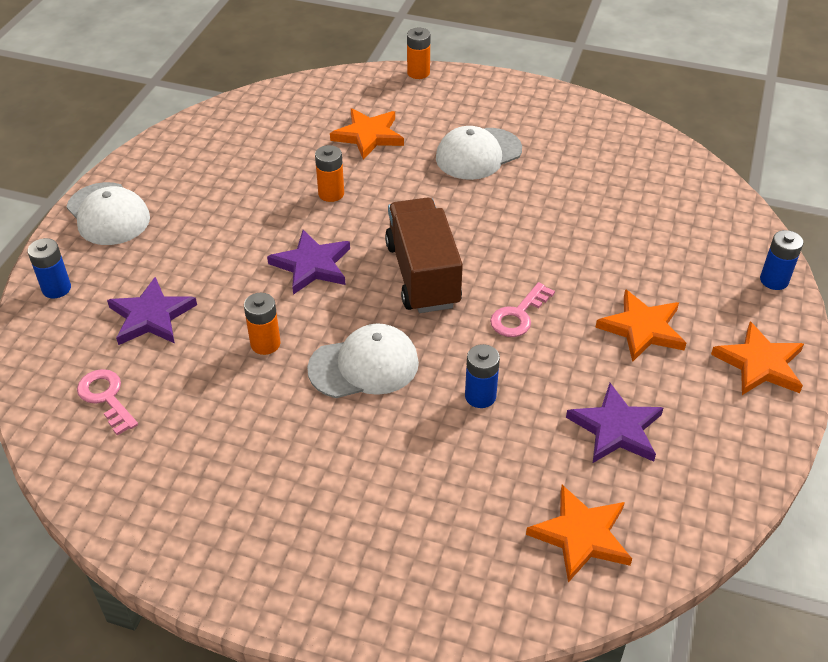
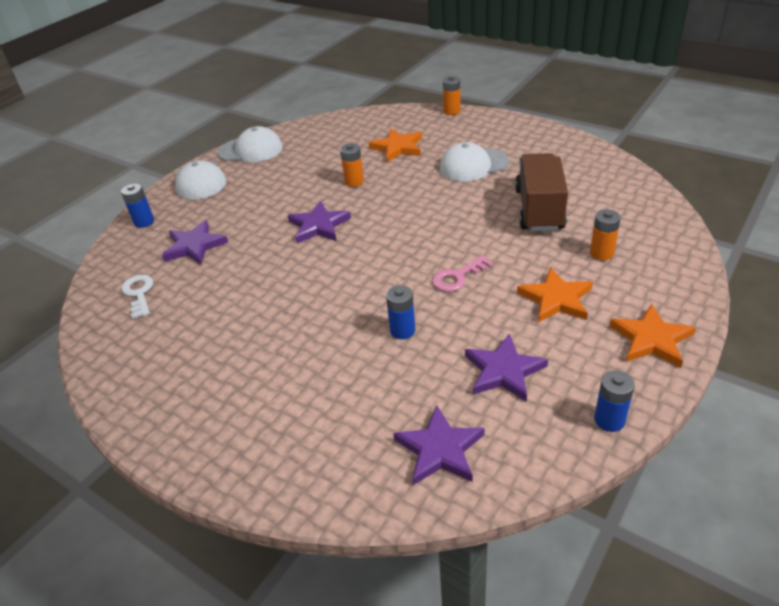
camera: 20 degrees right, 5 degrees down
pink key [77,369,138,436] -> white key [121,275,153,319]
orange battery [244,293,280,355] -> orange battery moved to [590,209,621,260]
white cap [307,323,419,398] -> white cap moved to [218,126,283,162]
brown truck [385,198,463,313] -> brown truck moved to [515,153,568,231]
orange star [526,485,632,582] -> purple star [393,405,485,485]
blue battery [760,230,804,290] -> blue battery moved to [594,370,635,432]

